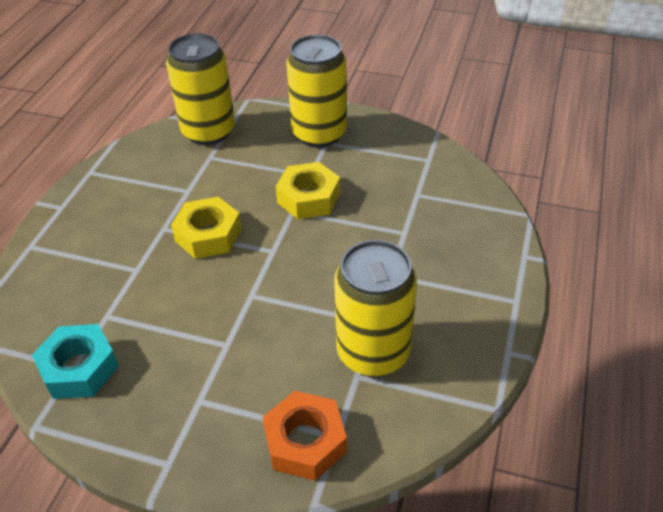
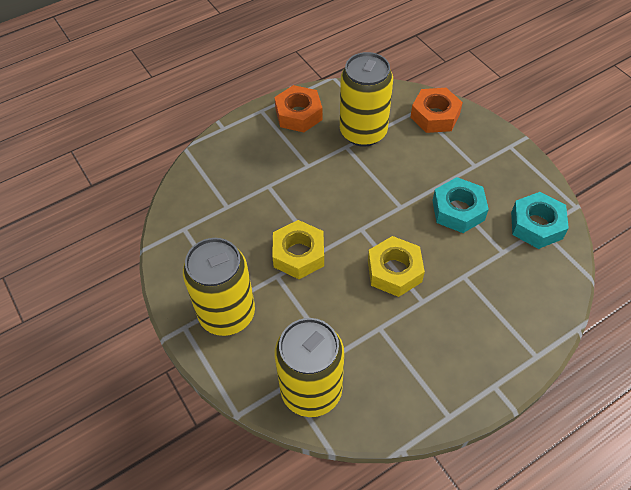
camera: 140 degrees left, 10 degrees up
none -> orange nut [274,85,323,132]
none -> turquoise nut [432,177,489,233]

